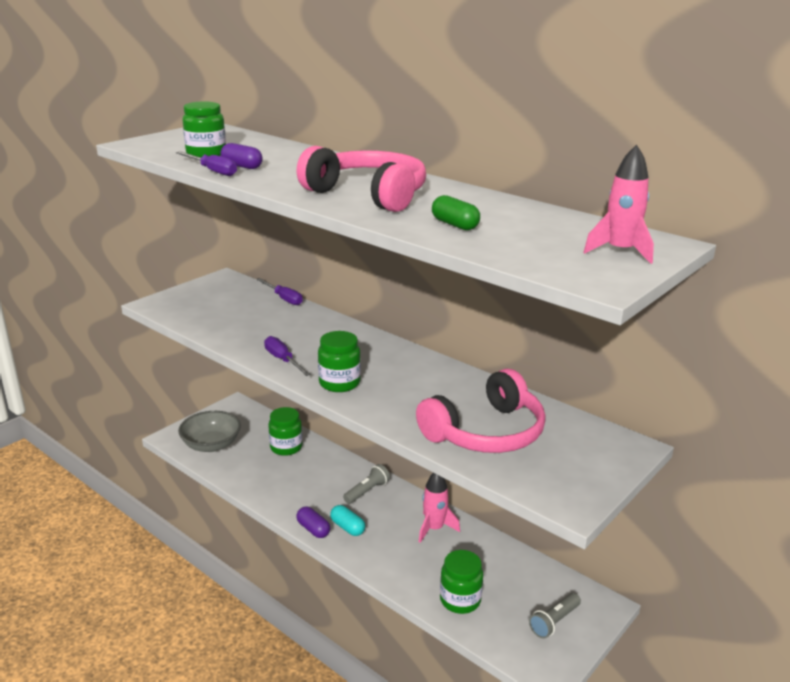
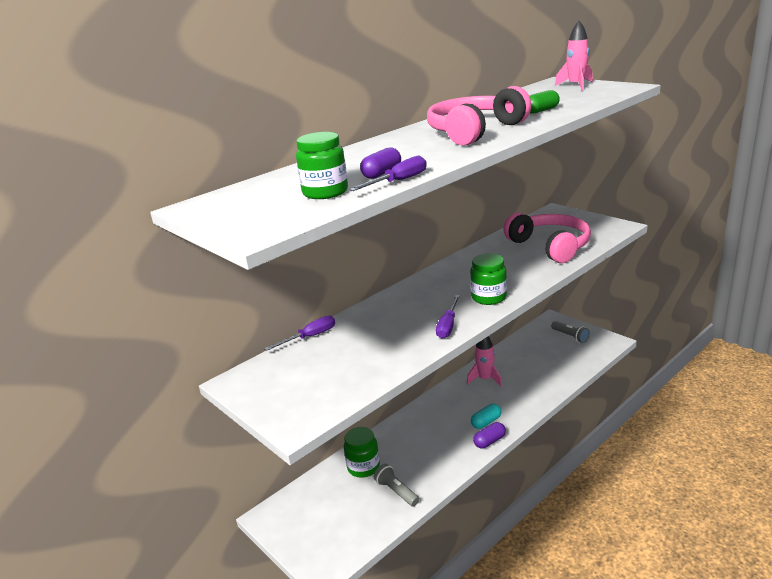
camera: 80 degrees left, 0 degrees up
grey bowl [178,411,241,452] -> none
purple screwdriver [264,336,311,376] -> purple screwdriver turned 45 degrees counterclockwise [436,295,460,339]
grey flashlight [343,464,390,504] -> grey flashlight moved to [374,464,419,506]
green jar [440,550,483,614] -> none

